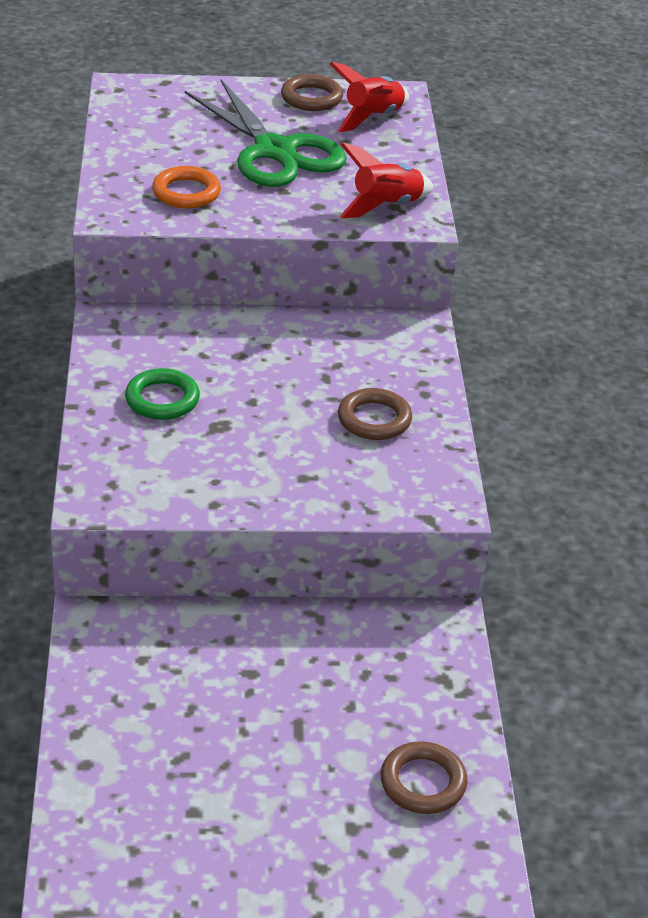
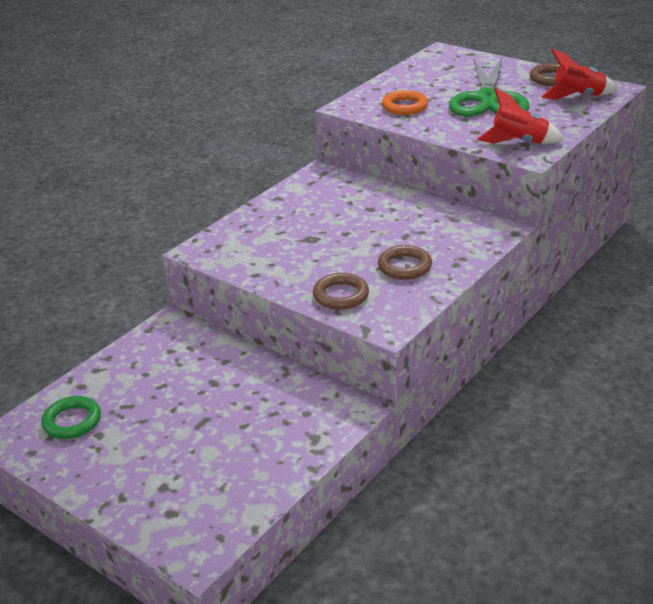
camera: 45 degrees right, 5 degrees down
green ring [125,368,200,420] -> green ring moved to [41,396,101,439]
brown ring [381,741,467,814] -> brown ring moved to [313,273,369,310]

